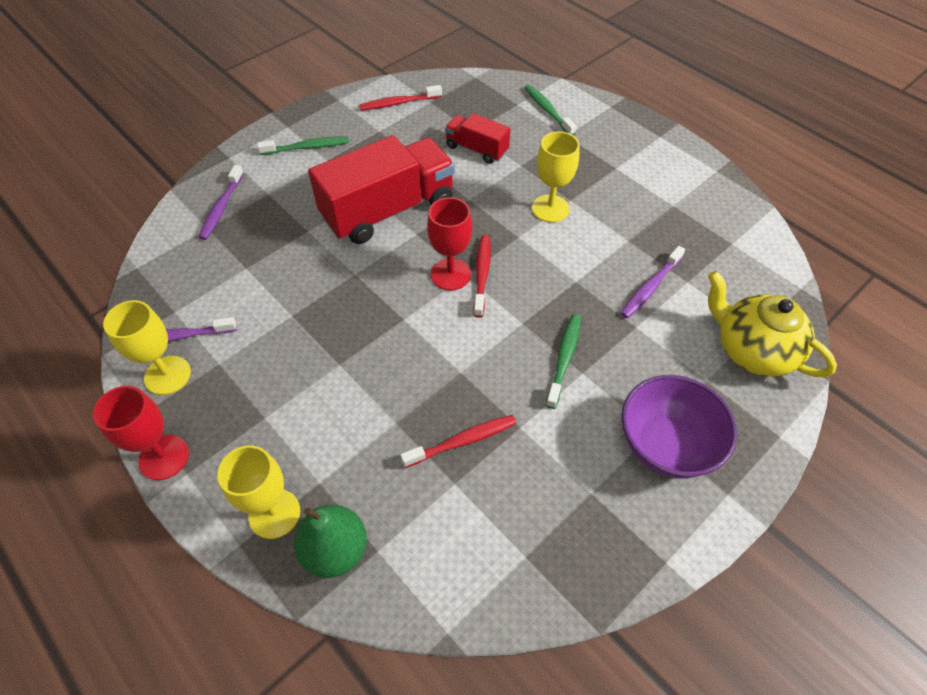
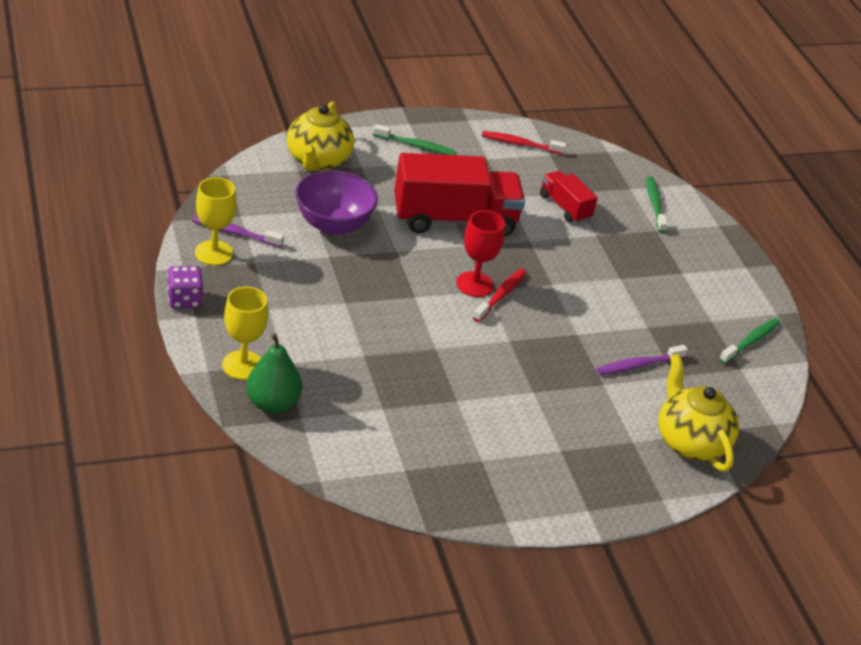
camera: 20 degrees right, 15 degrees down
red goblet [93,386,189,480] -> purple dice [167,266,203,309]
purple toothbrush [198,165,244,240] -> yellow teapot [287,102,354,171]
red toothbrush [400,415,517,468] -> none
yellow goblet [532,131,580,222] -> none
green toothbrush [546,315,581,409] -> green toothbrush moved to [719,318,780,364]
purple bowl [622,375,737,478] -> purple bowl moved to [295,170,378,235]

